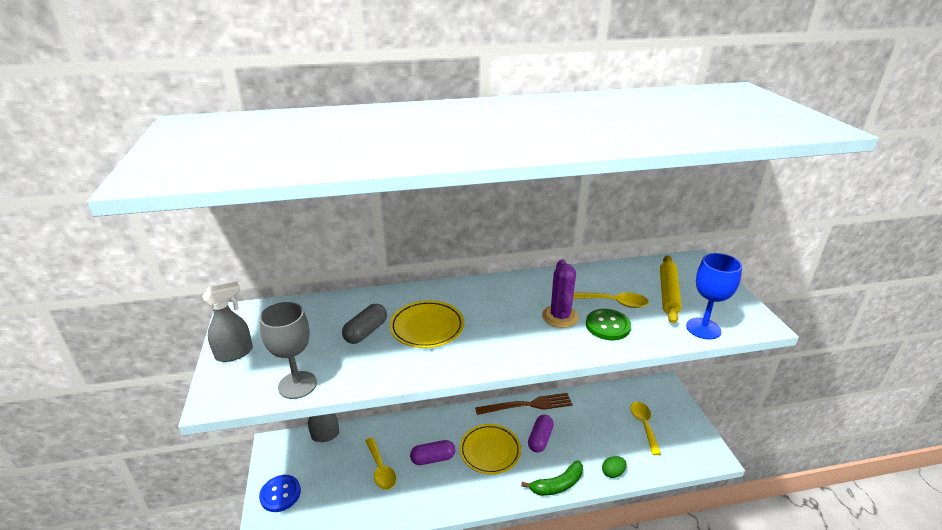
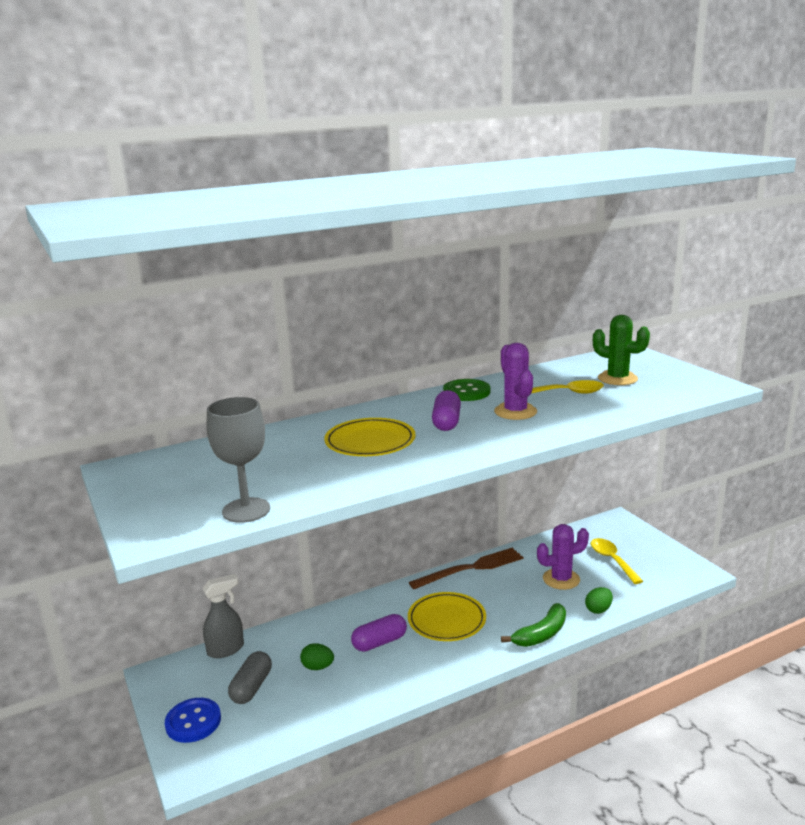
camera: 15 degrees left, 10 degrees down
grey spray bottle [202,282,253,362] -> none
grey capsule [342,304,387,344] -> grey capsule moved to [228,651,272,704]
yellow spoon [365,438,396,490] -> green egg [300,643,334,670]
purple capsule [528,415,554,452] -> purple capsule moved to [432,390,461,431]
green button [586,309,631,341] -> green button moved to [443,379,490,401]
yellow rolling pin [660,255,682,324] -> green cactus [593,315,650,385]
blue goblet [686,253,742,340] -> none
none -> purple cactus [537,524,589,590]

